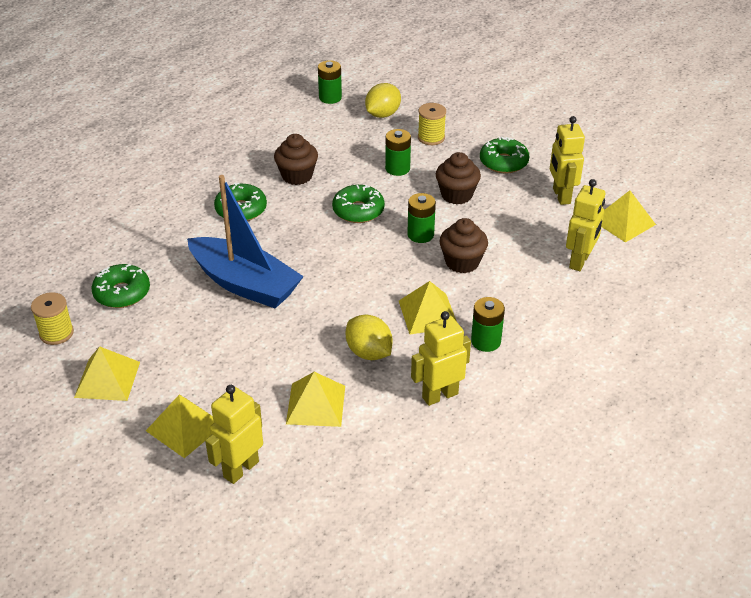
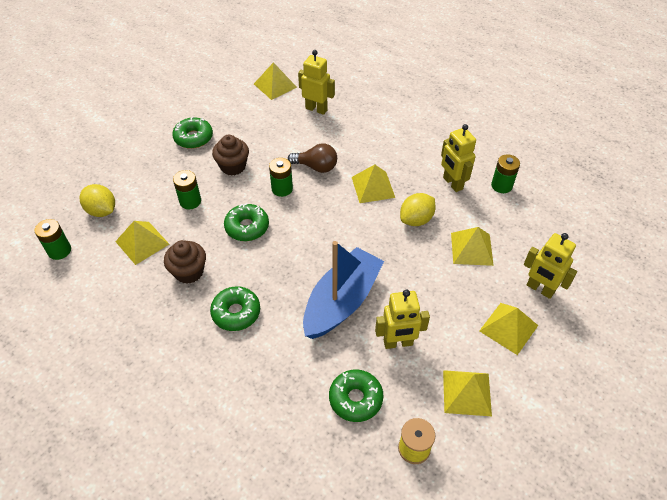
camera: 90 degrees left, 10 degrees up
yellow spool [418,103,446,145] -> none
brown cupcake [439,218,488,273] -> brown light bulb [288,143,337,173]
green battery [471,297,505,352] -> green battery moved to [491,154,520,193]
yellow robot [550,116,585,205] -> yellow robot moved to [375,290,430,349]
none -> yellow pyramid [115,221,169,265]

